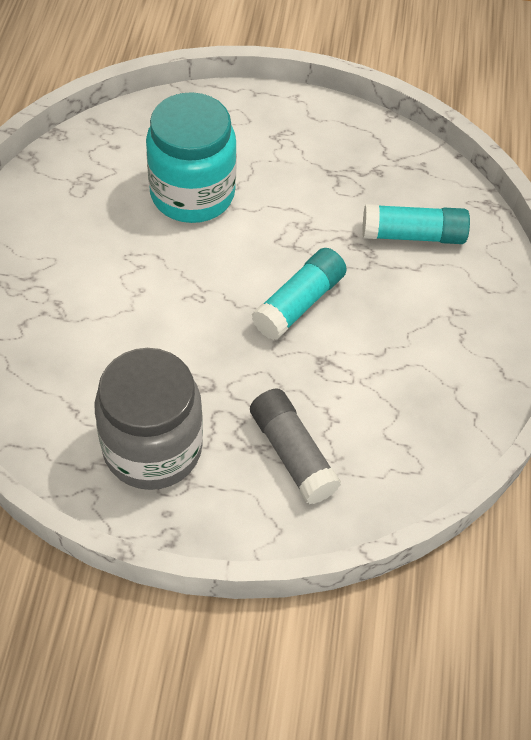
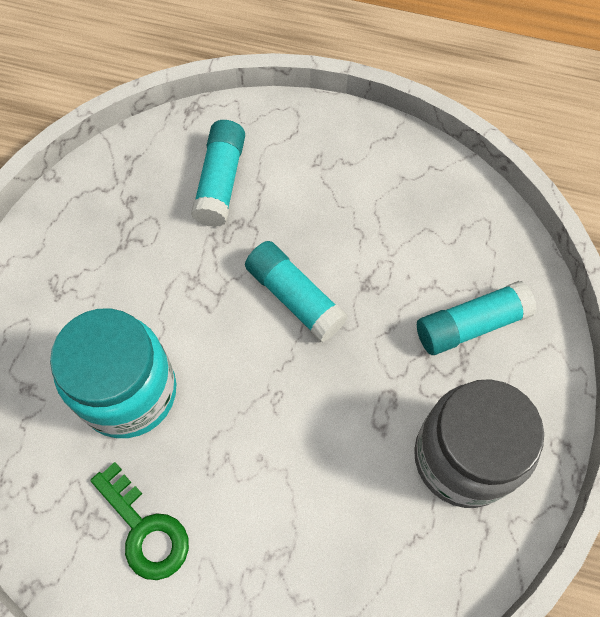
camera: 80 degrees left, 10 degrees up
grey glue stick [250,388,341,504] -> turquoise glue stick [417,281,537,355]
none -> green key [90,462,189,580]

